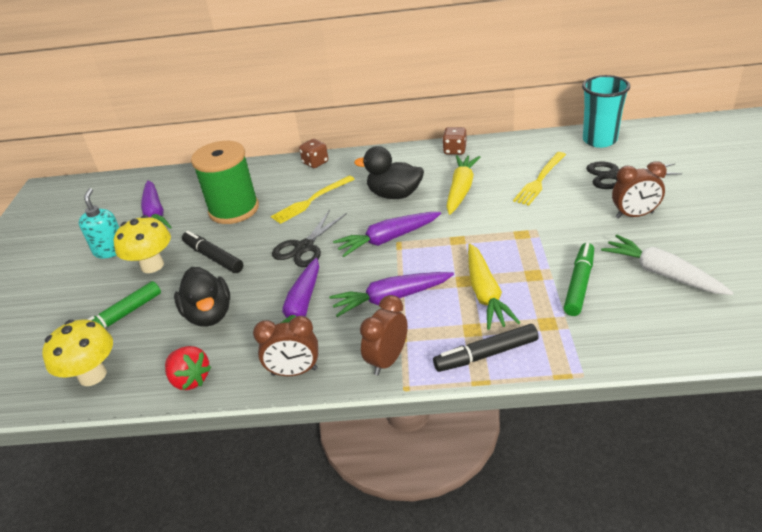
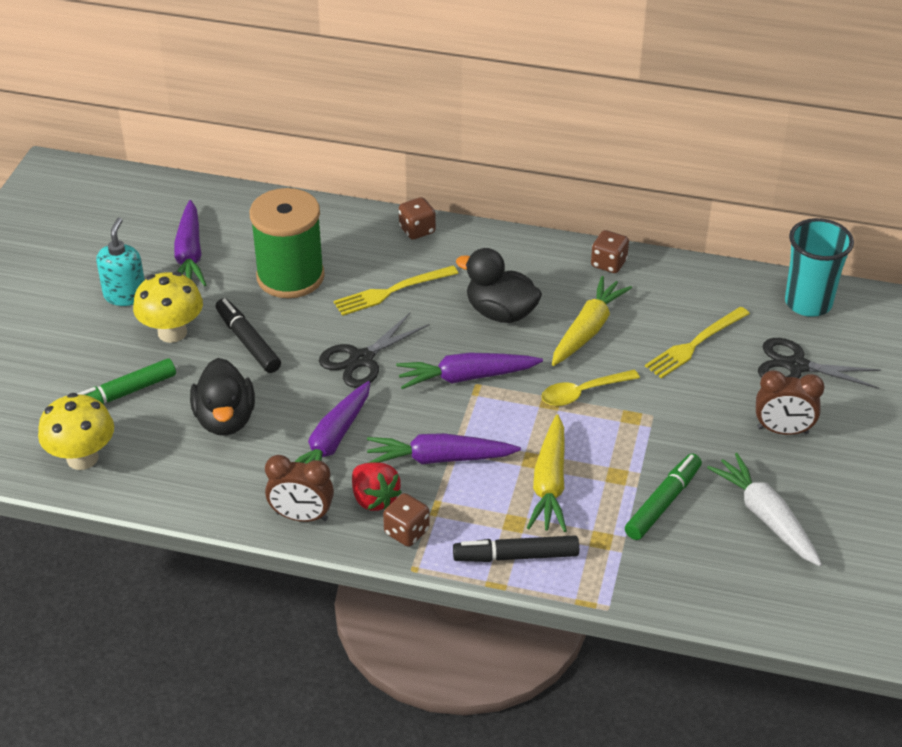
camera: 10 degrees right, 5 degrees up
red strawberry [165,346,211,390] -> red strawberry moved to [352,463,402,511]
brown clock [360,295,408,375] -> brown dice [383,493,430,547]
none -> yellow spoon [541,369,640,406]

